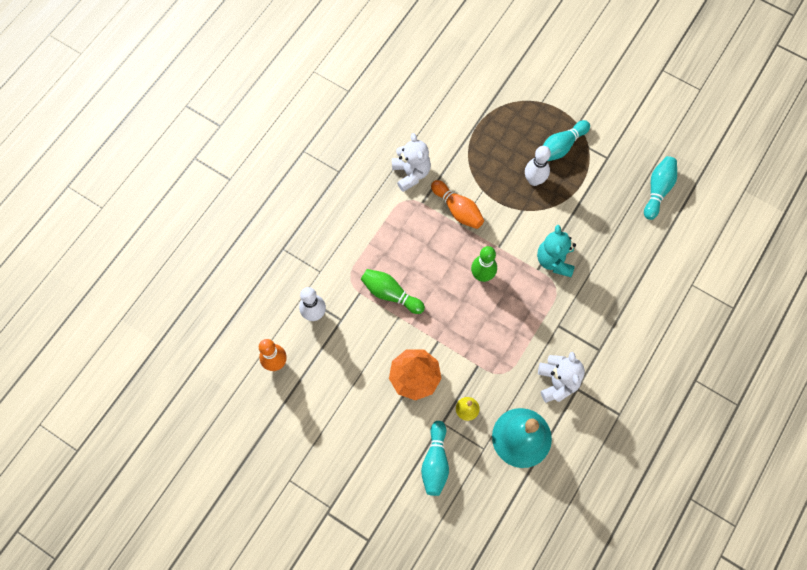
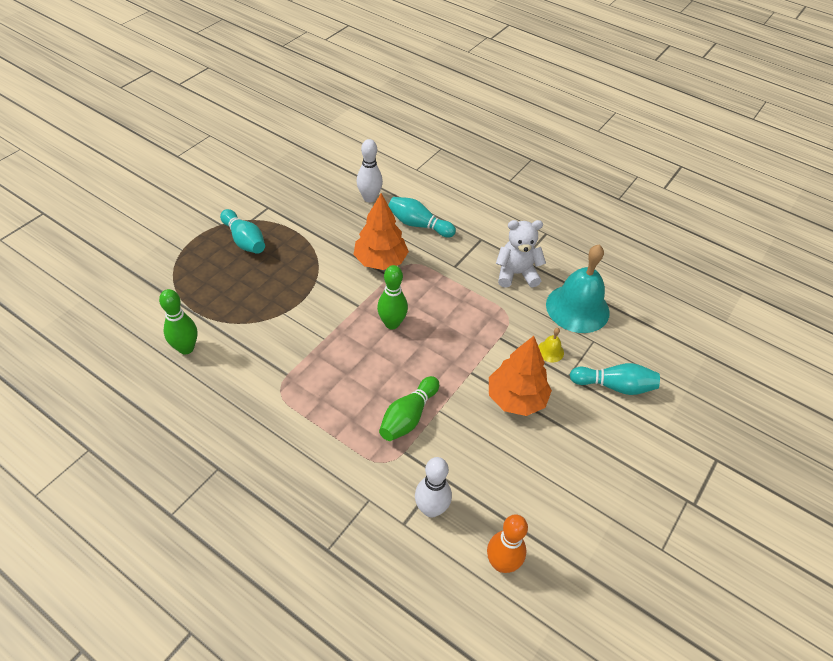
camera: 90 degrees left, 20 degrees down
white teddy bear [392,133,431,192] -> none
orange bowling pin [431,180,484,229] -> none
white bowling pin [525,146,551,186] -> white bowling pin moved to [357,139,383,202]
turquoise teddy bear [537,225,576,277] -> orange tree [354,193,409,270]
turquoise bowling pin [644,156,677,220] -> turquoise bowling pin moved to [388,197,456,238]
none -> green bowling pin [159,289,197,354]

